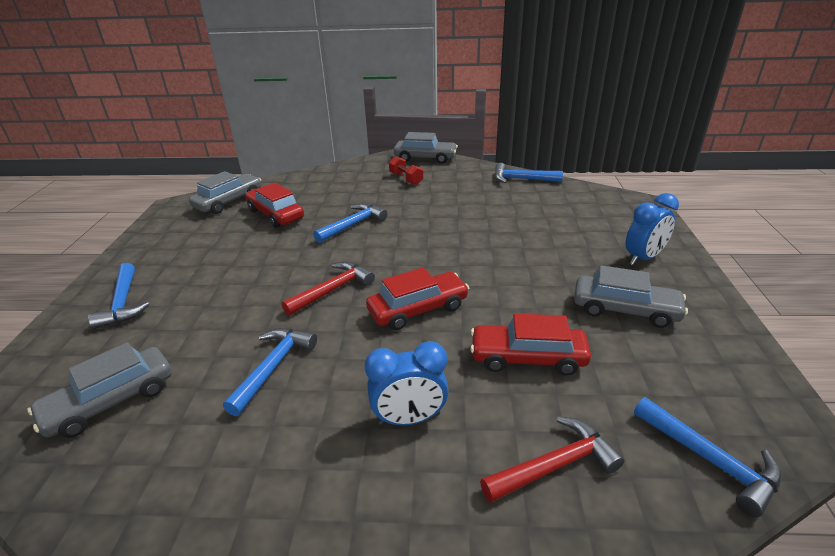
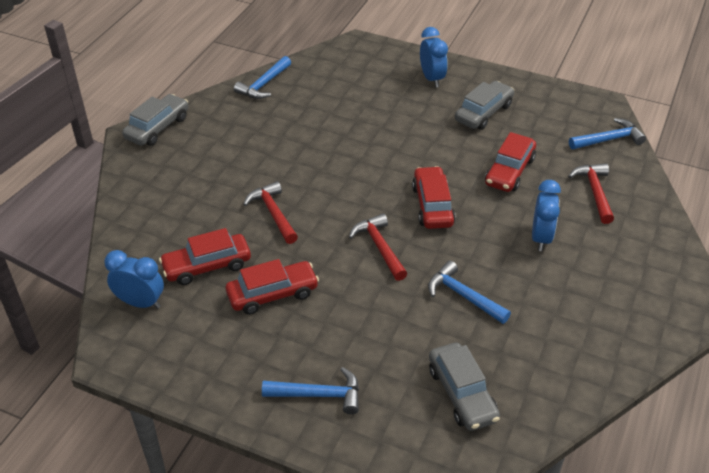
camera: 70 degrees left, 10 degrees up
grey car [189,171,261,214] -> blue clock [104,250,164,309]
blue hammer [313,203,387,243] -> red hammer [243,181,298,244]
red dumbbell [389,156,423,185] -> none
none -> red car [226,259,319,315]

